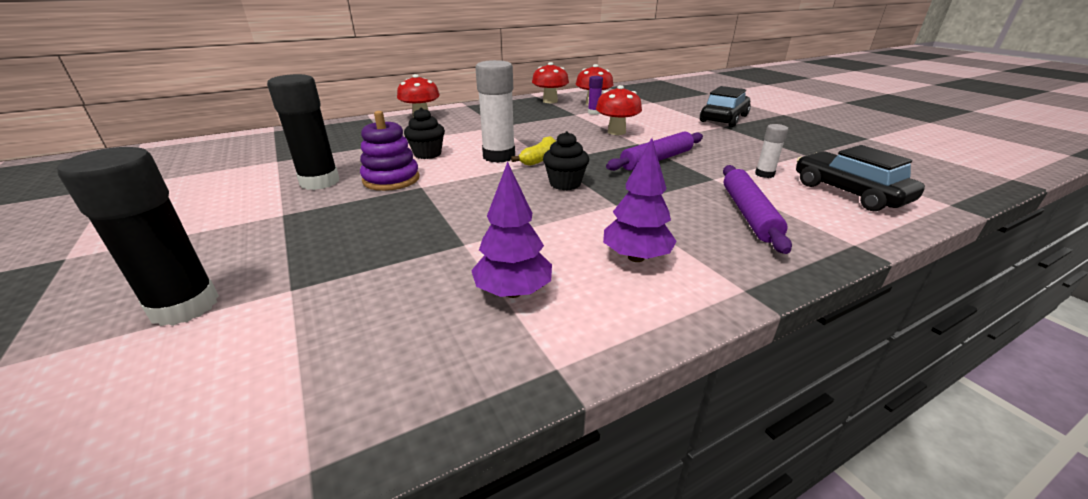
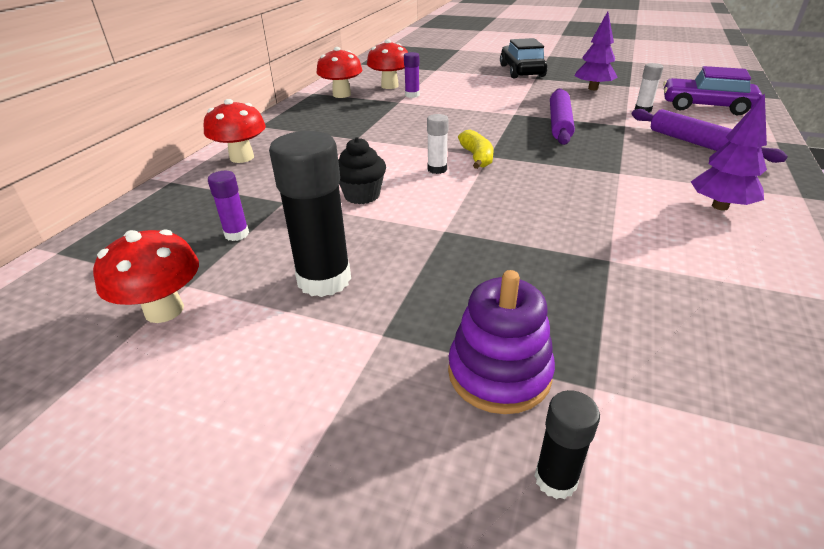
camera: 40 degrees left, 5 degrees up
black glue stick [57,147,219,326] -> black glue stick [535,390,600,499], size x0.51
purple stacking toy [360,111,420,191] -> purple stacking toy moved to [448,270,555,414]
purple tree [471,162,552,298] -> purple tree moved to [575,12,618,90]
white glue stick [475,60,515,163] -> white glue stick [427,114,449,174], size x0.51
black cupcake [543,131,589,190] -> none
red mushroom [596,85,642,135] -> red mushroom moved to [93,229,199,323]
black car [796,145,925,211] -> purple car [663,66,763,115]
none -> purple glue stick [208,171,249,241]

